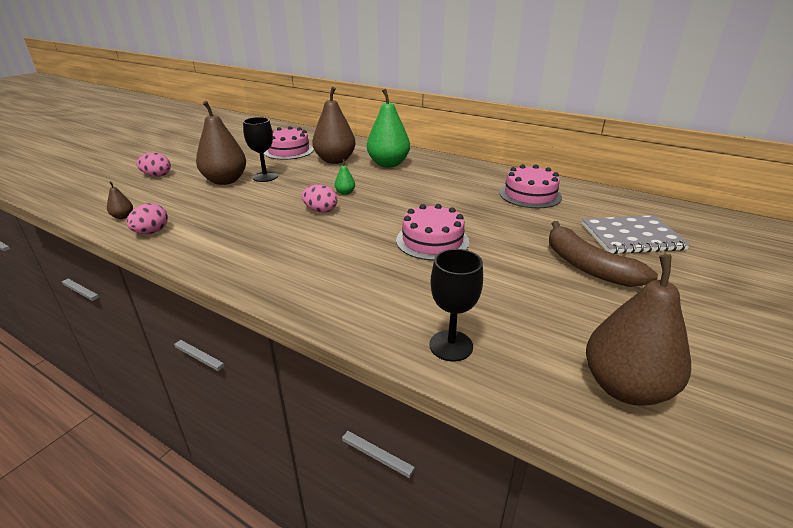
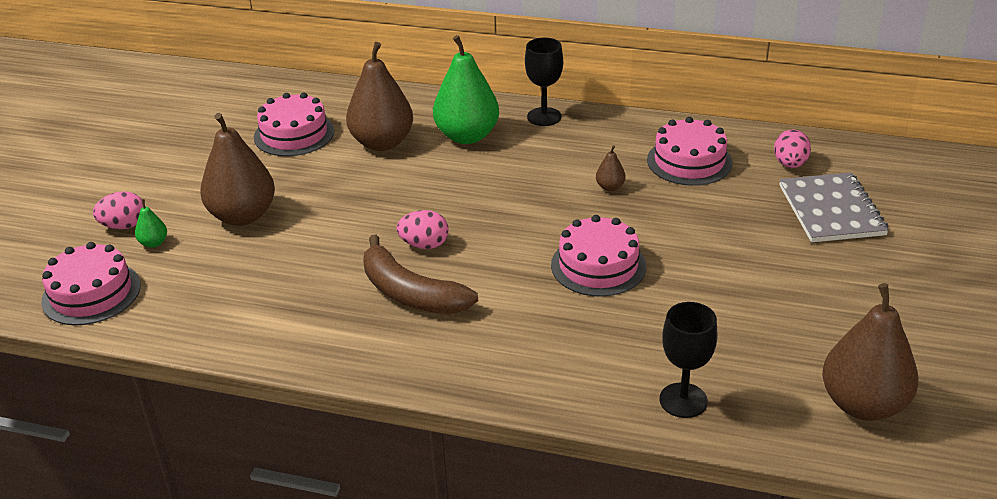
camera: 15 degrees left, 5 degrees up
brown pear [107,181,133,219] -> brown pear moved to [596,145,625,191]
pink egg [126,203,168,234] -> pink egg moved to [774,130,811,168]
black goblet [243,117,278,182] -> black goblet moved to [525,38,563,126]
green pear [335,159,355,195] -> green pear moved to [135,199,167,248]
brown banana [549,221,658,287] -> brown banana moved to [363,234,478,314]
grey notebook [582,215,690,254] -> grey notebook turned 75 degrees counterclockwise [779,172,889,242]
none -> pink cake [41,242,141,325]

